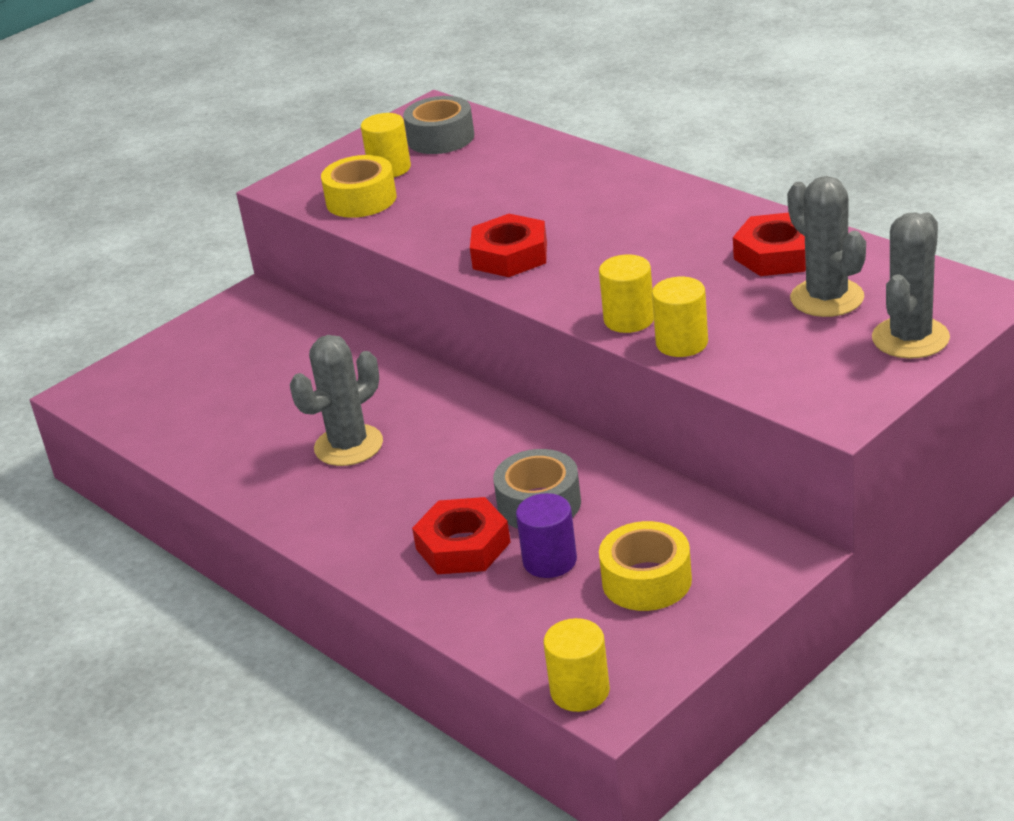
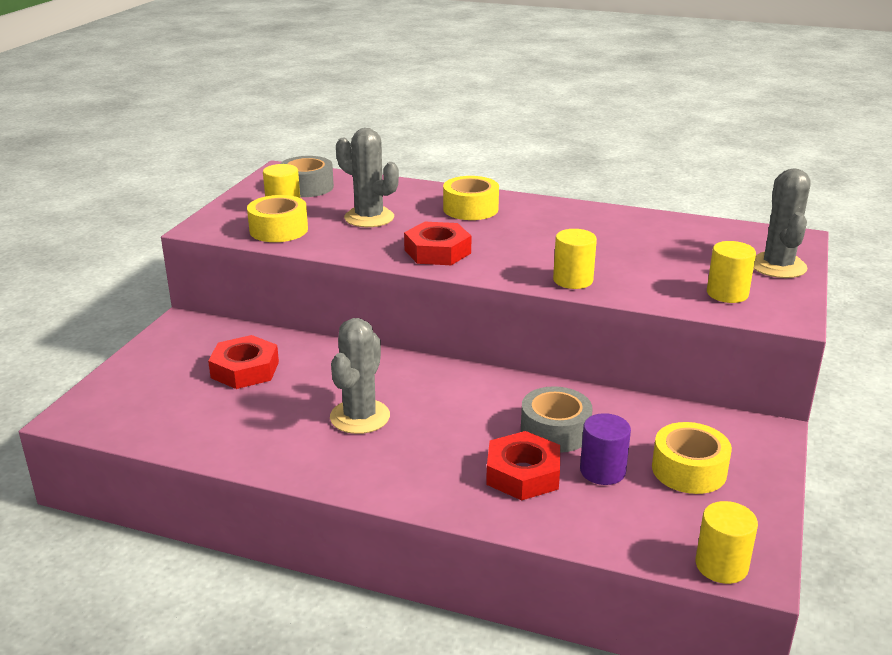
camera: 30 degrees left, 5 degrees down
yellow cylinder [652,277,708,357] -> yellow cylinder moved to [707,241,756,303]
red nut [733,213,806,276] -> red nut moved to [208,335,279,389]
grey cactus [787,176,866,317] -> grey cactus moved to [336,128,399,227]
none -> yellow tape [443,176,499,220]

